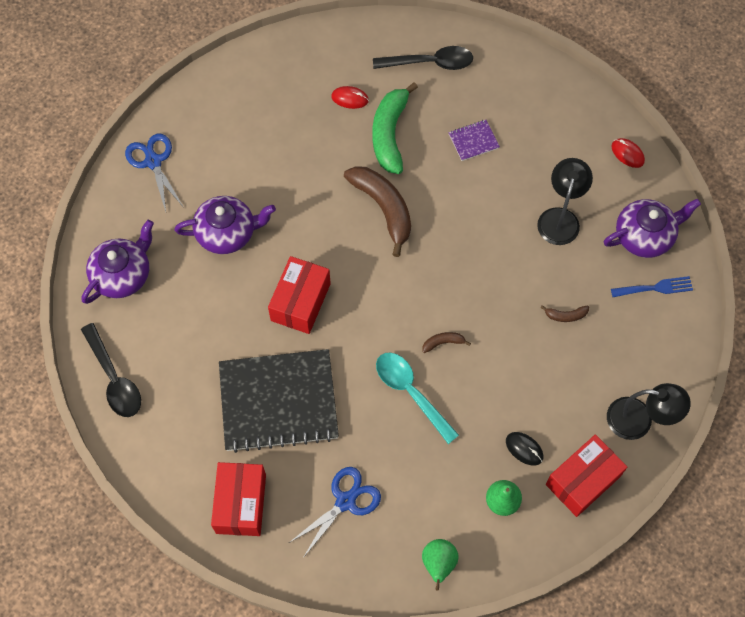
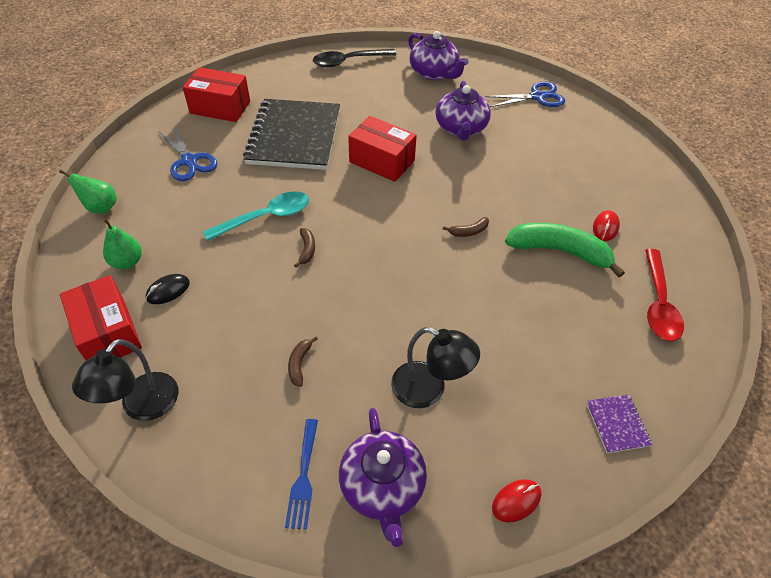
camera: 100 degrees right, 15 degrees down
brown banana [344,166,411,257] -> brown banana [443,217,489,237], size x0.43
black spoon [373,46,473,70] -> red spoon [645,249,684,341]
purple notebook [448,120,500,161] -> purple notebook moved to [586,394,652,453]

